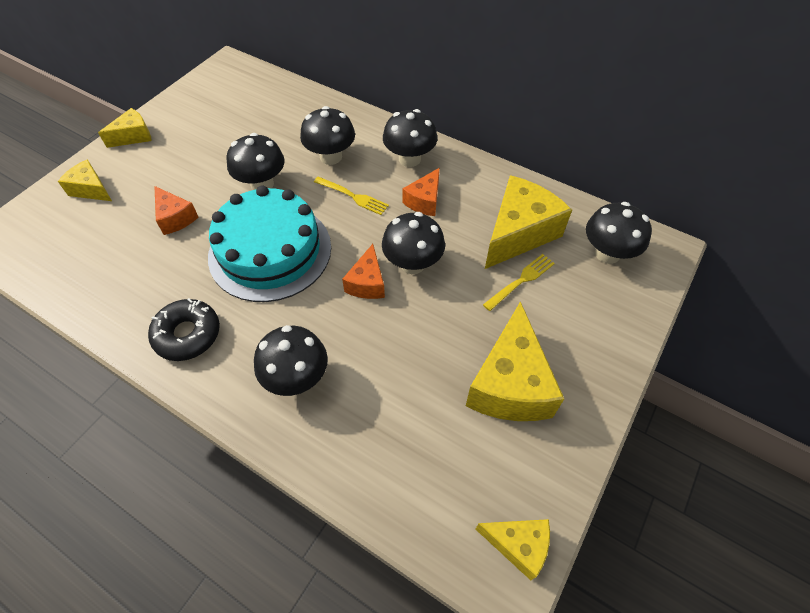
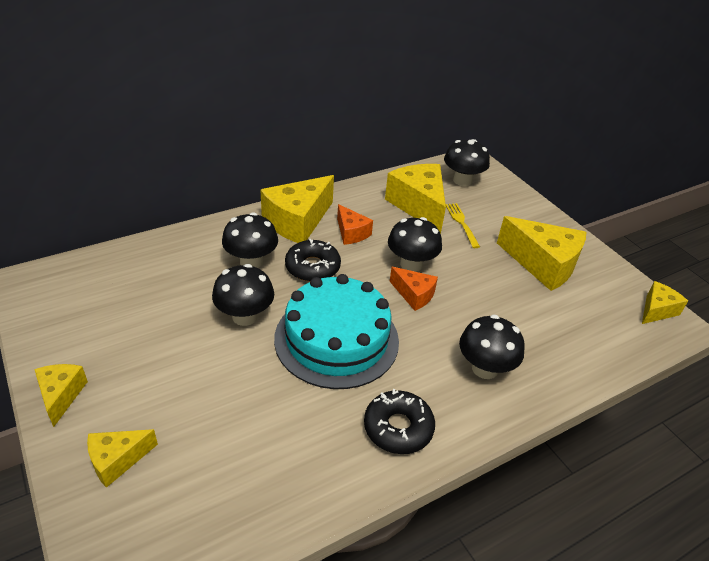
camera: 65 degrees left, 15 degrees down
orange cheese [154,186,198,235] -> none
yellow fork [314,177,389,215] -> black donut [285,239,341,282]
black mushroom [383,109,437,167] -> yellow cheese [261,175,334,243]

